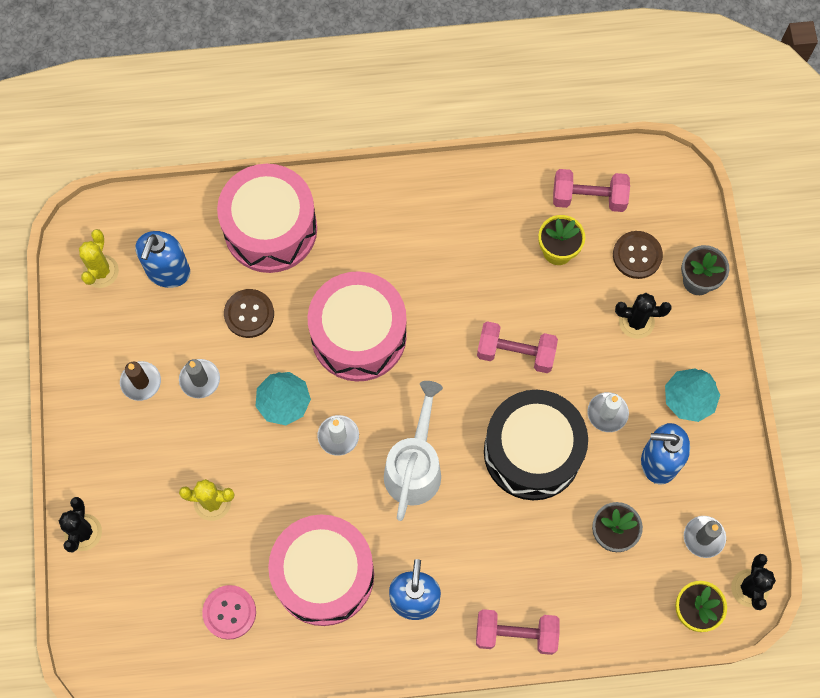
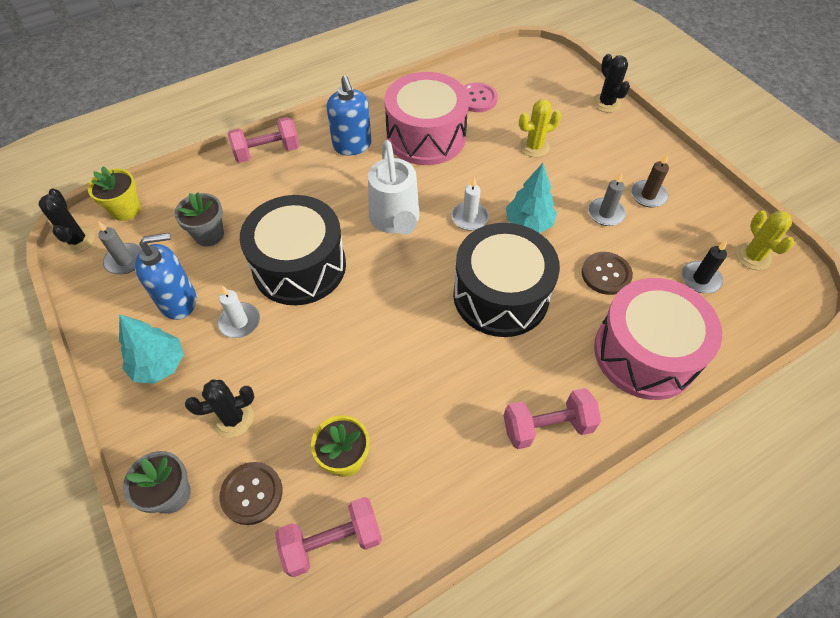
camera: 155 degrees right, 15 degrees down
blue soap dispenser [135,231,190,288] -> black candle [682,240,727,293]
pink drum [308,271,407,382] -> black drum [453,223,560,337]
pink dumbbell [477,321,558,373] -> pink dumbbell moved to [504,388,601,449]

